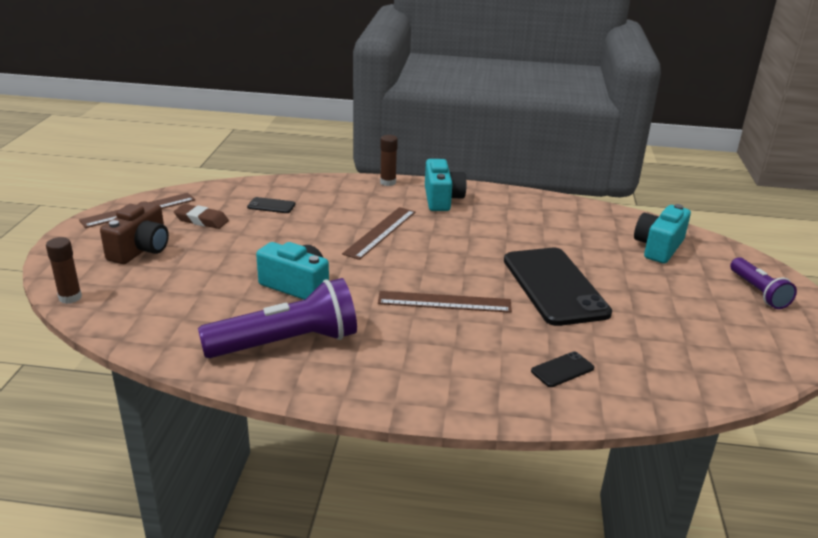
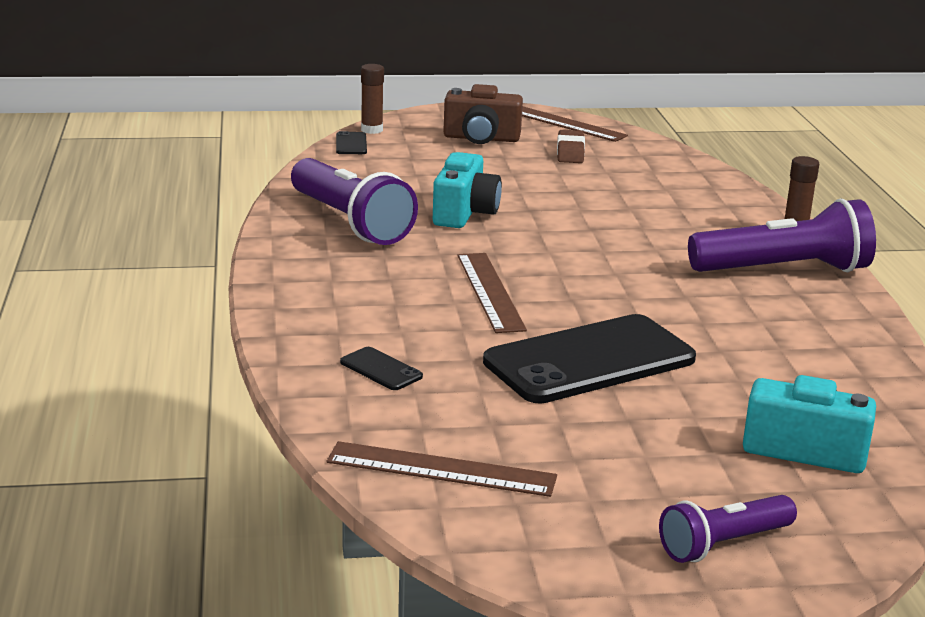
camera: 75 degrees right, 5 degrees down
black phone [247,197,296,213] -> black phone moved to [336,131,367,154]
brown ruler [342,207,415,260] -> brown ruler moved to [327,441,557,497]
turquoise camera [425,159,467,211] -> purple flashlight [688,199,876,272]

